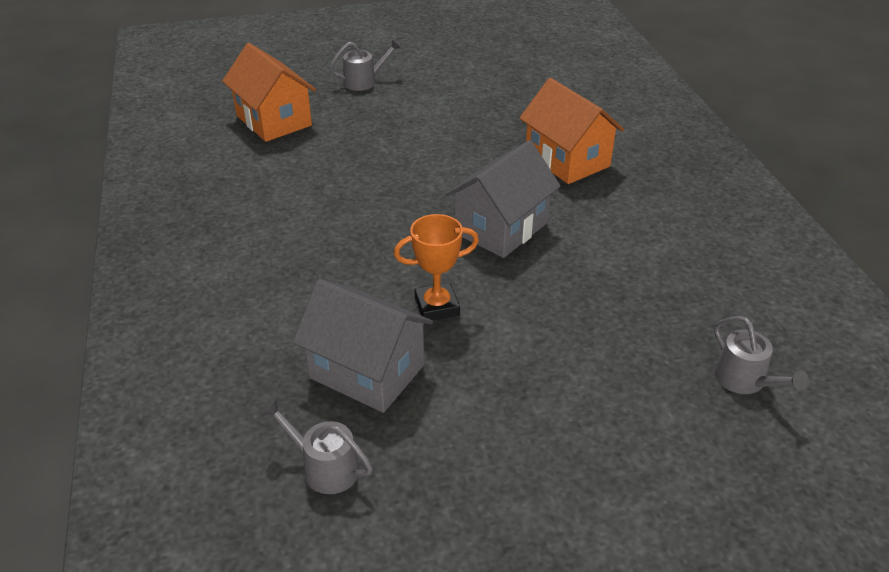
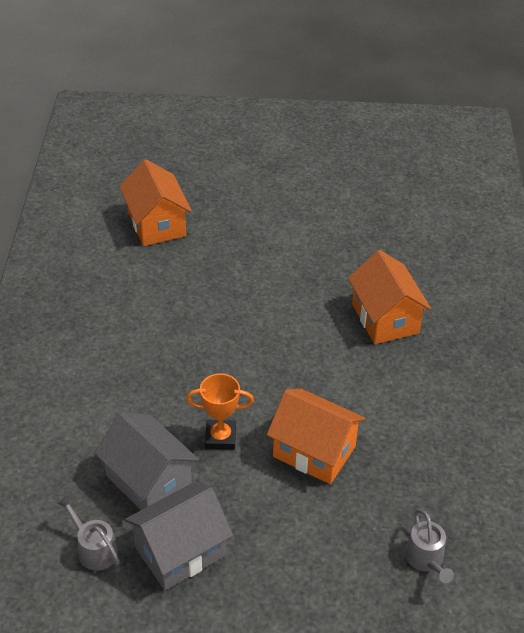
camera: 15 degrees right, 5 degrees up
grey watering can [329,39,401,91] -> none
grey house [446,140,561,258] -> grey house moved to [125,483,233,590]
none -> orange house [267,389,366,484]

